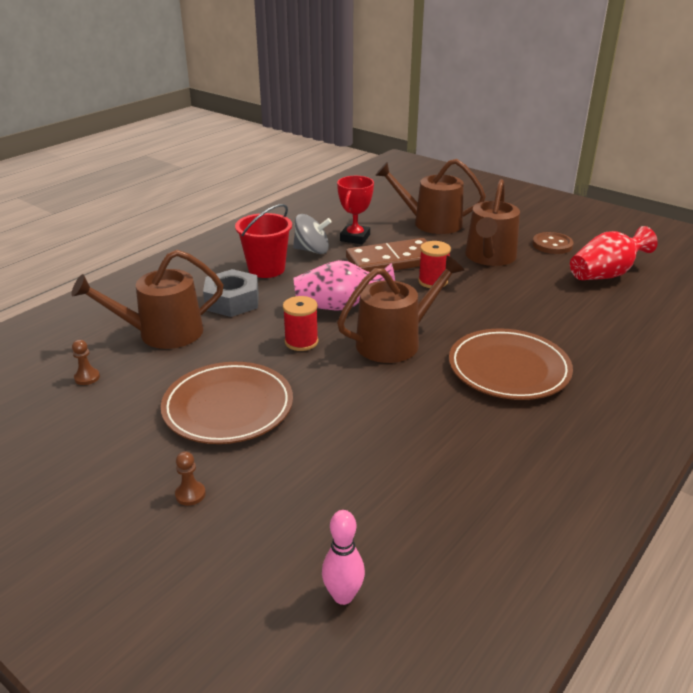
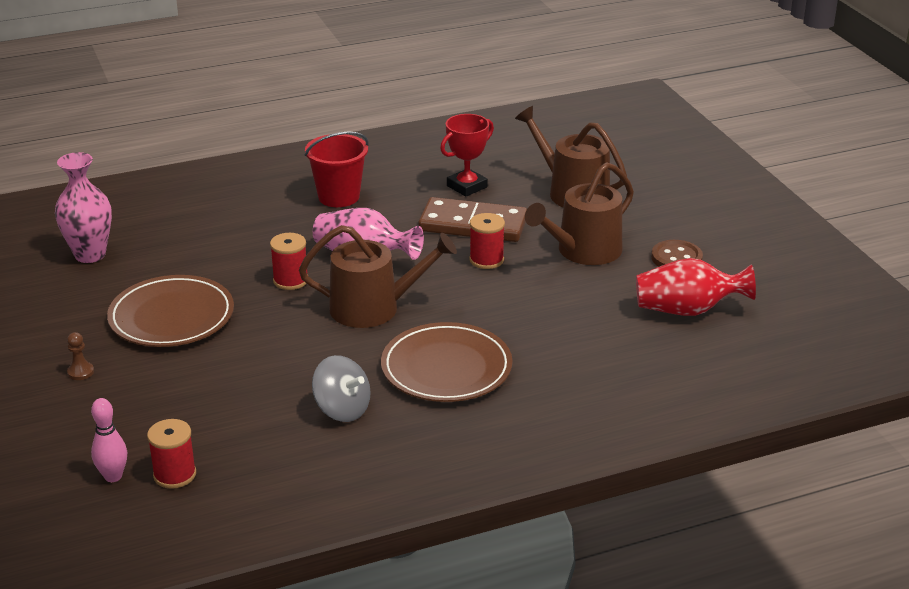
camera: 30 degrees right, 0 degrees up
brown watering can [71,250,223,349] -> none
brown pawn [72,340,100,385] -> pink vase [55,152,112,263]
grey nut [203,269,259,317] -> none
grey spinning top [293,214,332,254] -> grey spinning top moved to [312,355,371,422]
none -> red spool [147,419,196,489]

